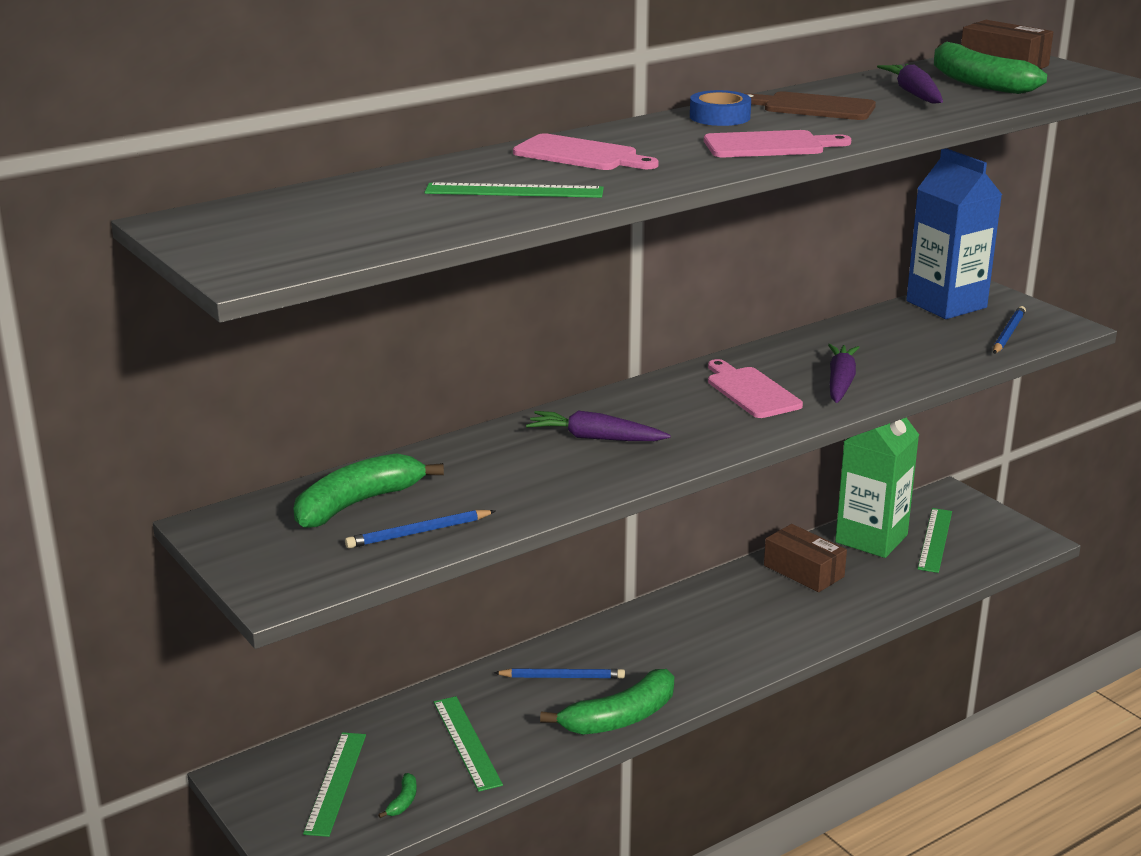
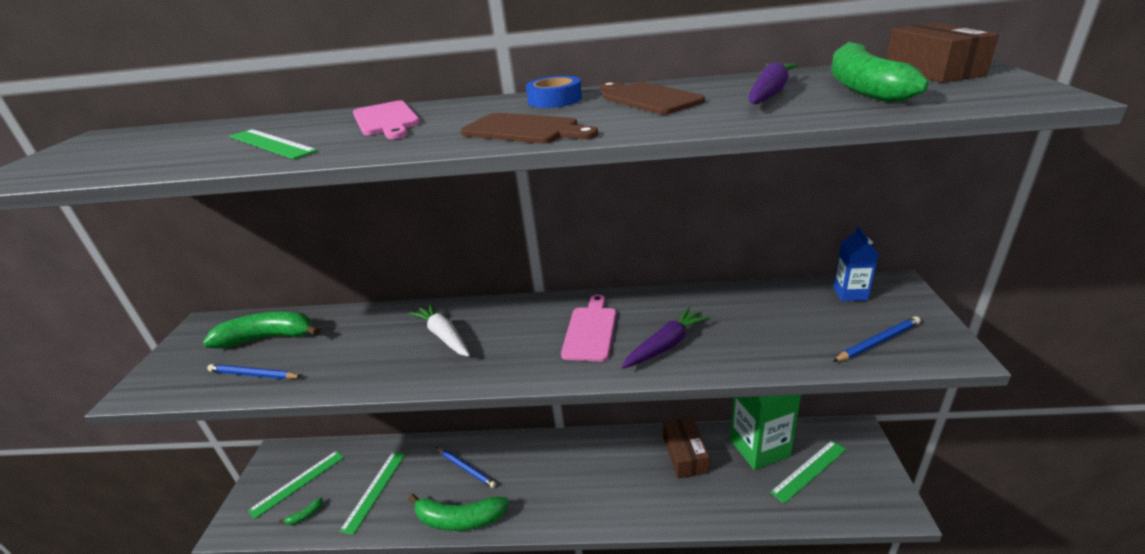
camera: 40 degrees right, 5 degrees up
purple carrot [526,411,671,441] -> white carrot [409,303,470,357]
pink cutting board [704,130,851,157] -> brown cutting board [461,113,598,144]
blue carton [906,148,1002,319] -> blue carton [833,227,879,301], size x0.50

